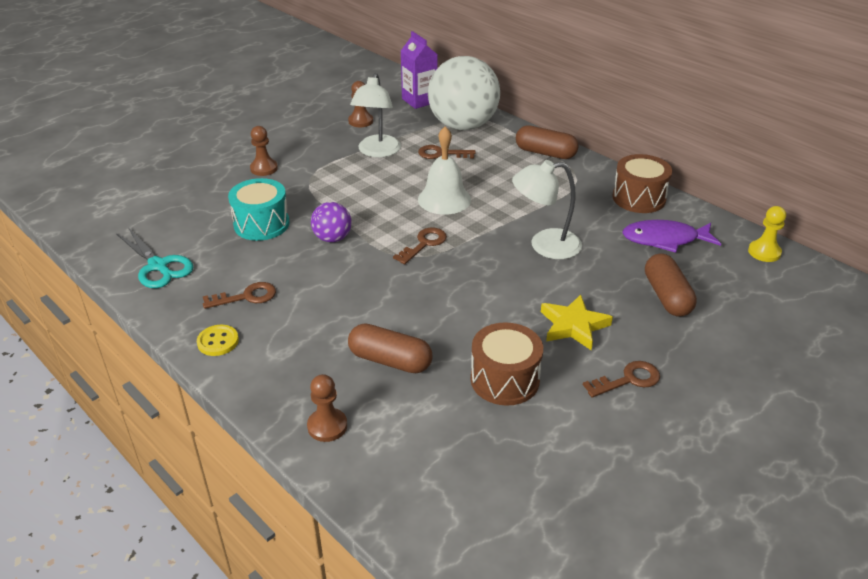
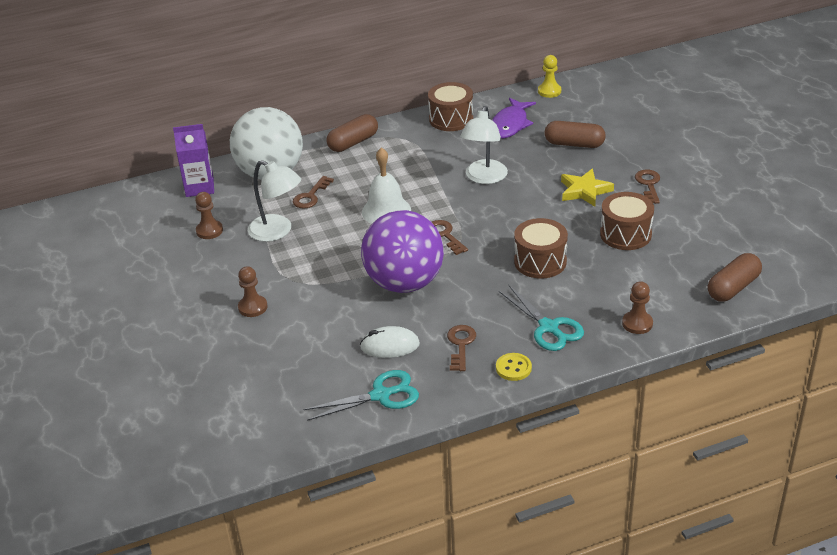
camera: 65 degrees left, 0 degrees up
turquoise drum [228,178,290,241] -> none
purple ball [311,202,352,242] -> purple ball [361,210,444,293], size x2.16
brown capsule [348,323,433,373] -> brown capsule moved to [707,253,762,302]
none -> white mouse [360,326,420,358]
none -> turquoise scissors [499,285,584,351]
none -> brown drum [514,218,568,279]

